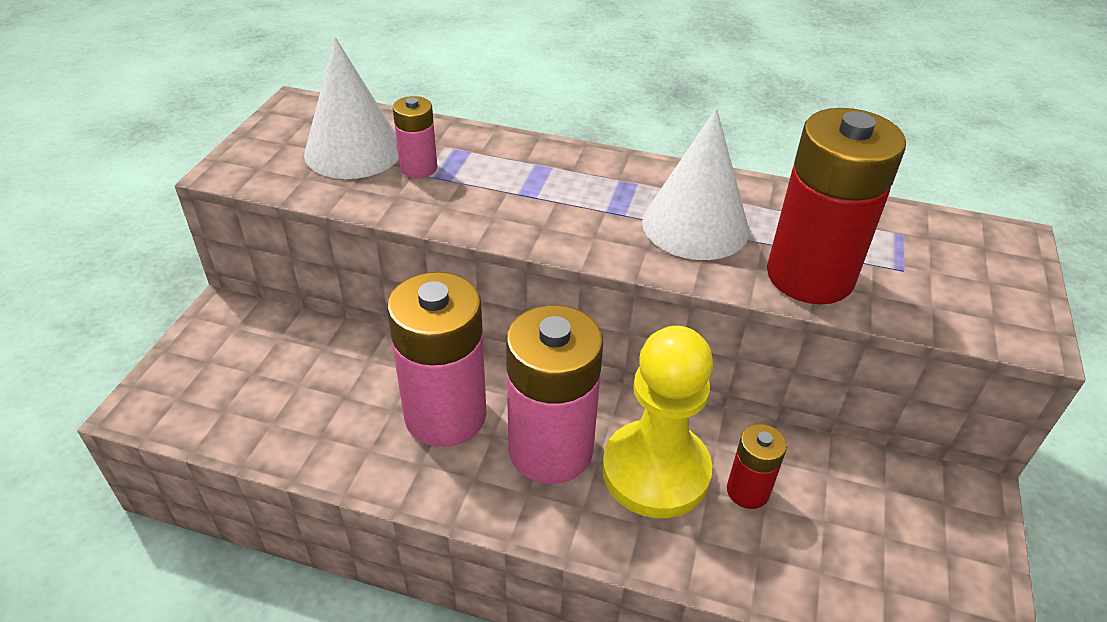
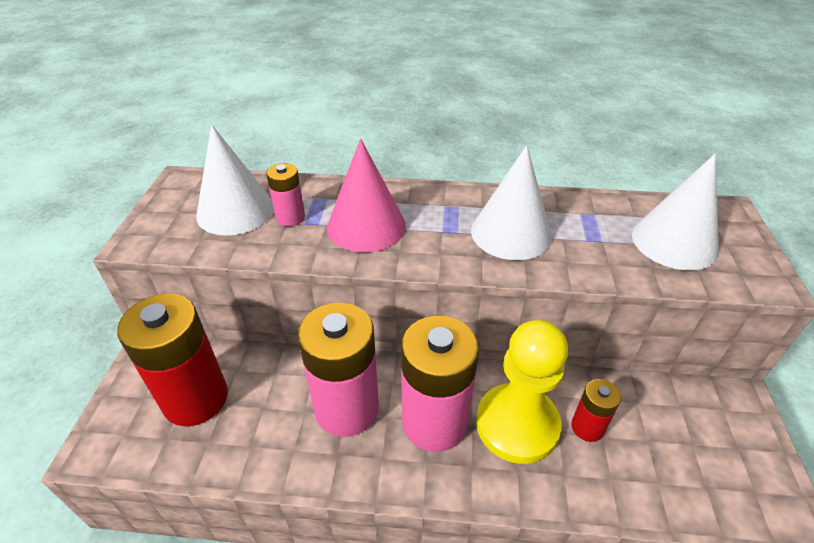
camera: 10 degrees left, 0 degrees up
red battery [767,108,906,304] -> red battery moved to [117,293,228,426]
none -> pink cone [327,139,406,252]
none -> white cone [632,154,719,270]

